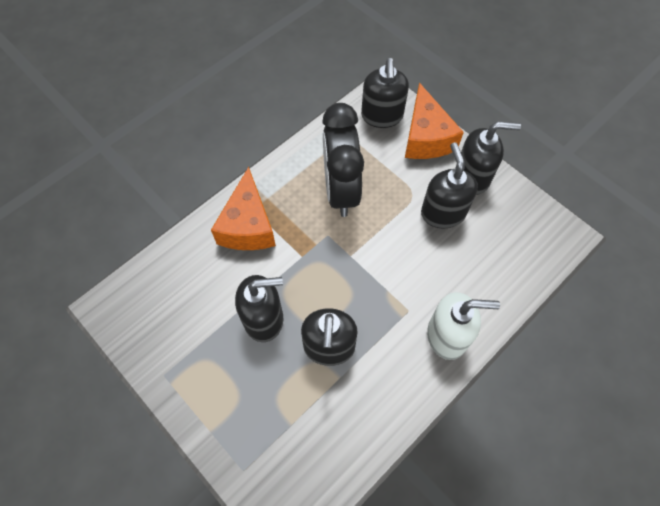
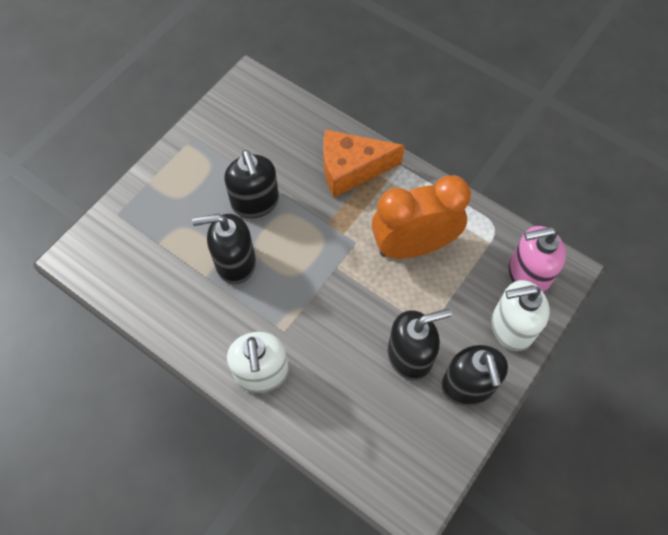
camera: 80 degrees right, 0 degrees up
black clock [322,103,364,217] -> orange clock [372,175,471,259]
black soap dispenser [361,58,409,128] -> pink soap dispenser [509,226,566,293]
orange cheese [405,83,464,159] -> white soap dispenser [492,280,550,351]

